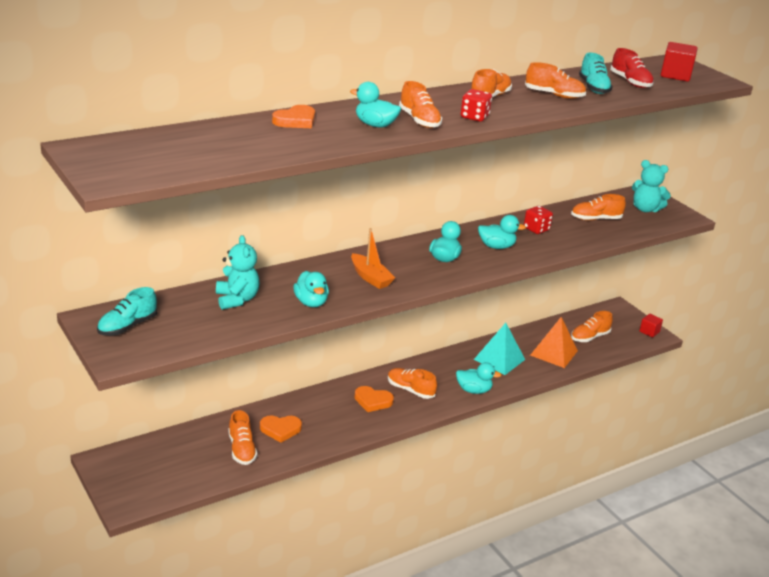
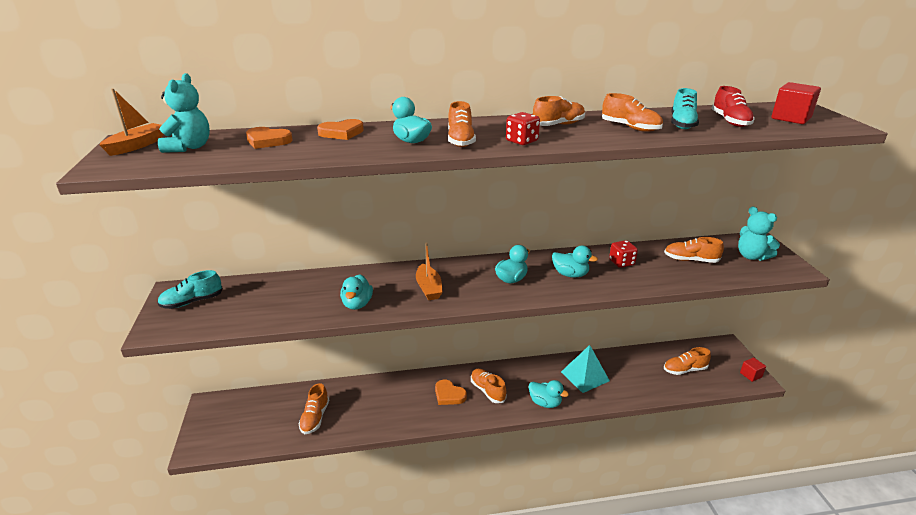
camera: 25 degrees right, 0 degrees up
turquoise teddy bear [216,235,259,310] -> turquoise teddy bear moved to [158,73,210,153]
orange heart [260,415,302,443] -> orange heart moved to [246,127,293,149]
orange pyramid [530,317,578,368] -> none
none -> orange boat [99,88,163,156]

